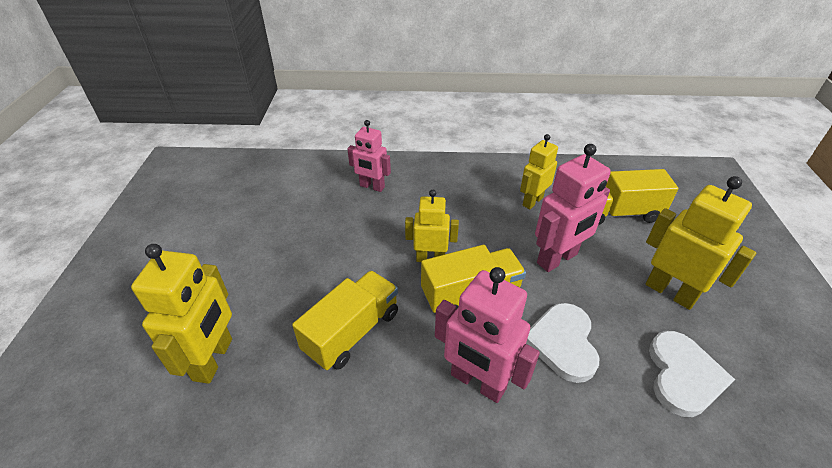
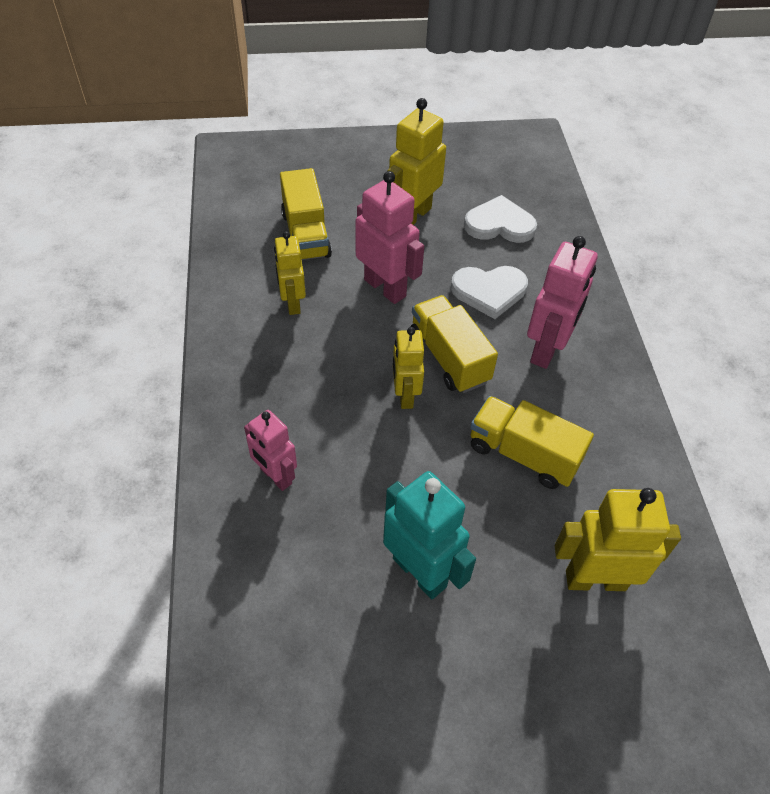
camera: 100 degrees left, 10 degrees up
pink robot [347,120,391,192] -> pink robot turned 120 degrees clockwise [244,410,297,491]
yellow robot [520,134,558,209] -> yellow robot turned 45 degrees clockwise [274,231,306,315]
none -> turquoise robot [383,471,476,599]

